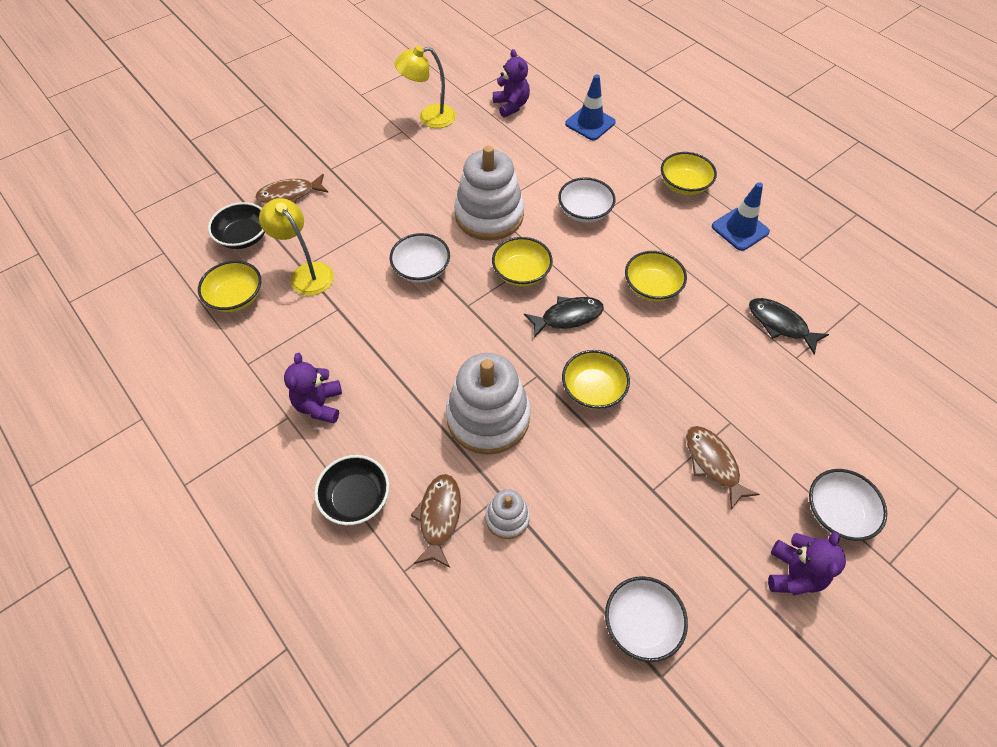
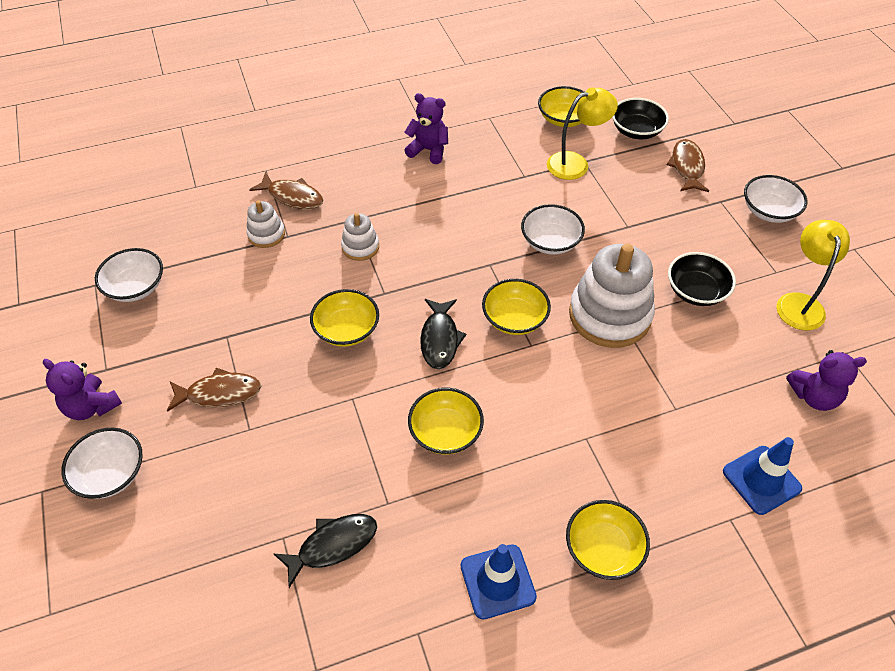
camera: 110 degrees right, 5 degrees down
black bowl [314,455,389,525] -> black bowl moved to [668,252,736,306]
white stacking toy [446,353,531,455] -> white stacking toy [341,213,379,261], size x0.49
white bowl [558,177,615,223] -> white bowl moved to [744,175,807,223]

